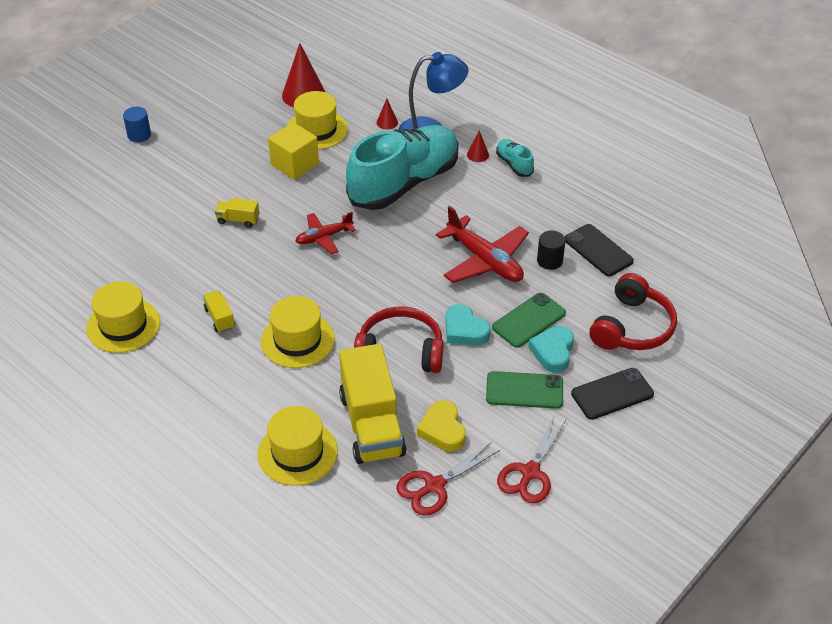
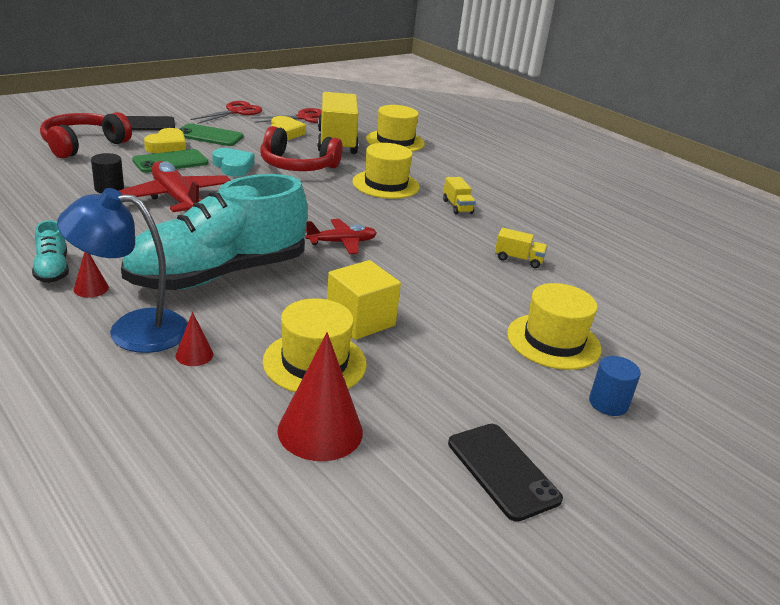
camera: 175 degrees left, 15 degrees down
yellow hat [86,281,160,353] -> yellow hat moved to [507,283,602,370]
yellow truck [215,198,260,228] -> yellow truck moved to [495,228,548,268]
turquoise heart [528,326,574,373] -> yellow heart [144,128,186,153]
black phone [565,224,634,276] -> black phone moved to [448,424,563,522]

